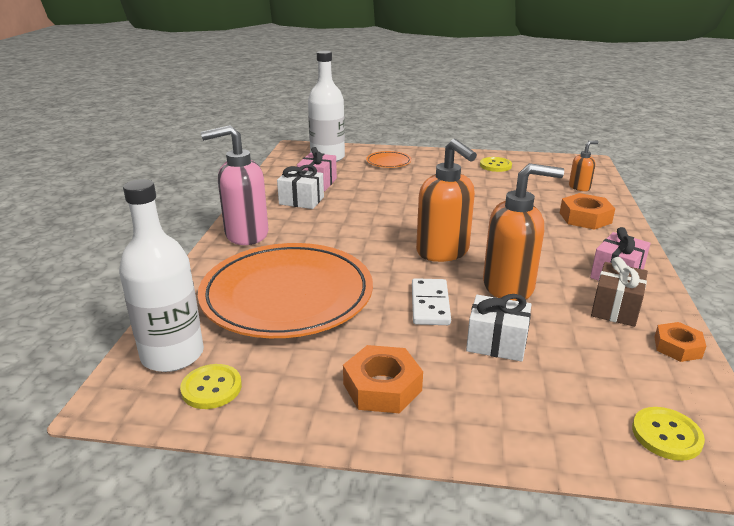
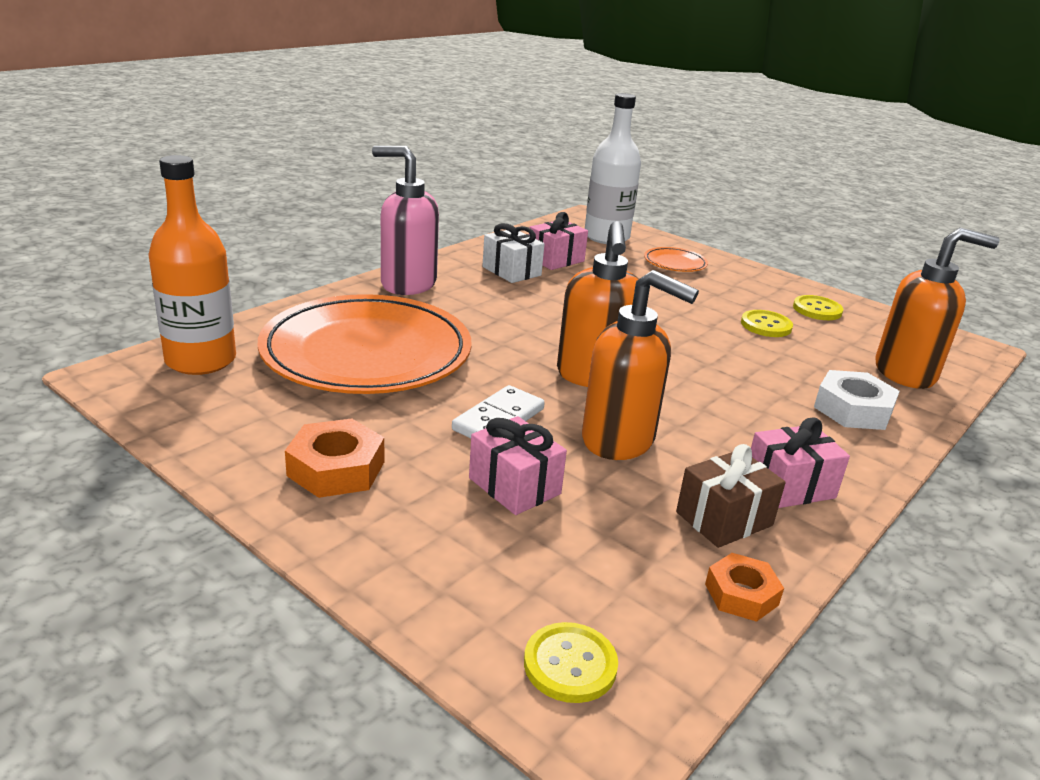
camera: 30 degrees right, 0 degrees up
white bottle [119,179,204,372] -> orange bottle [148,155,236,375]
yellow button [180,364,242,409] -> yellow button moved to [741,310,793,337]
white gift [466,294,531,362] -> pink gift [469,416,567,515]
orange nut [560,193,615,230] -> white nut [814,370,900,430]
orange soap dispenser [569,141,598,191] -> orange soap dispenser [875,228,1000,389], size x1.98

